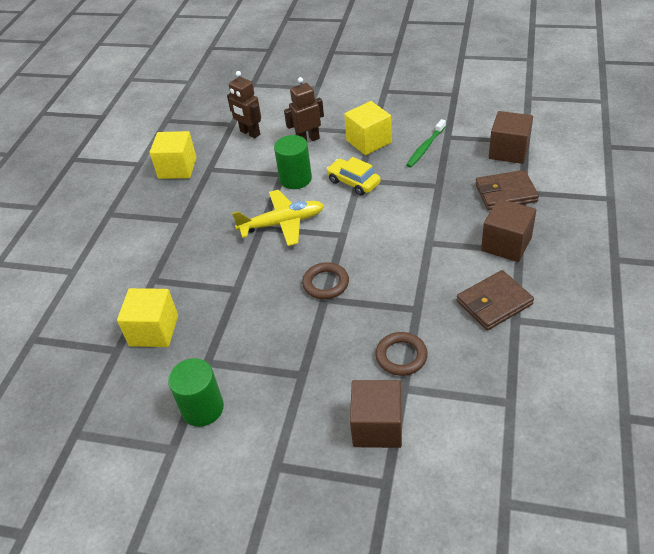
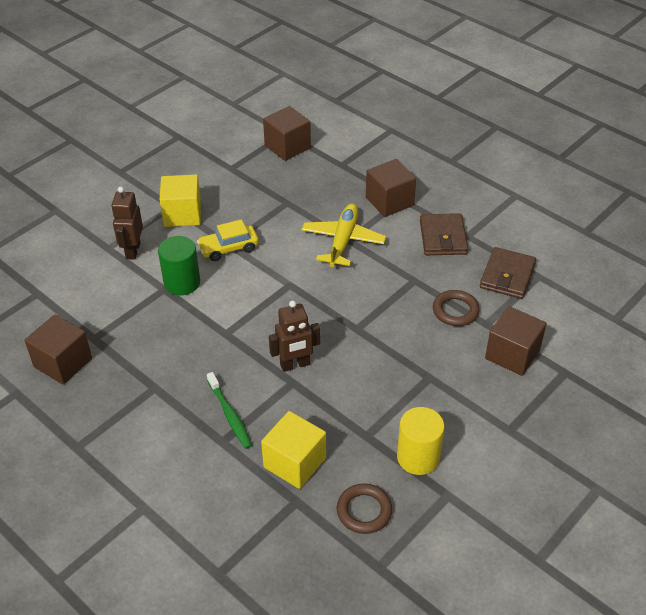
camera: 65 degrees left, 0 degrees up
yellow cube [149,131,197,179] -> brown cube [25,315,92,385]
green cylinder [168,358,224,427] -> yellow cylinder [397,407,444,475]
brown robot [227,71,261,138] -> brown robot moved to [269,300,320,372]
yellow plane [232,190,324,246] -> yellow plane moved to [302,203,386,267]
brown ring [302,262,349,299] -> brown ring moved to [336,483,392,534]
green toothbrush [406,119,446,168] -> green toothbrush moved to [207,372,252,449]
brown wallet [475,170,539,210] -> brown wallet moved to [480,247,536,299]

